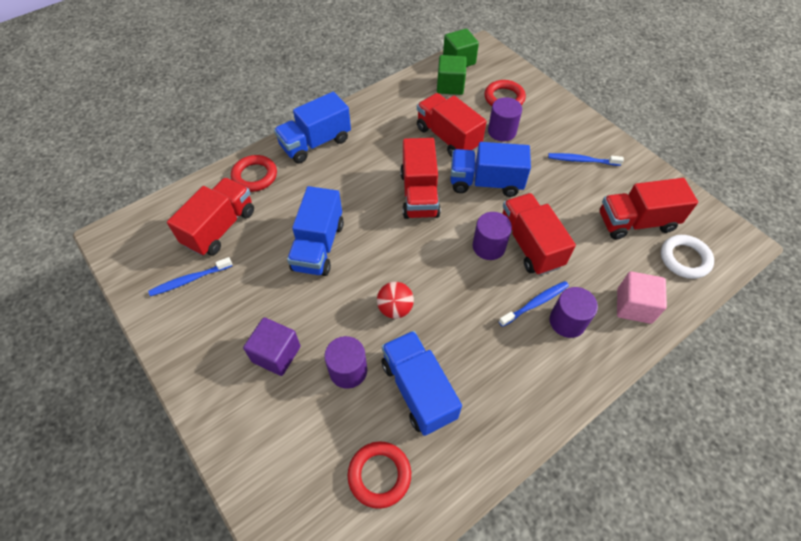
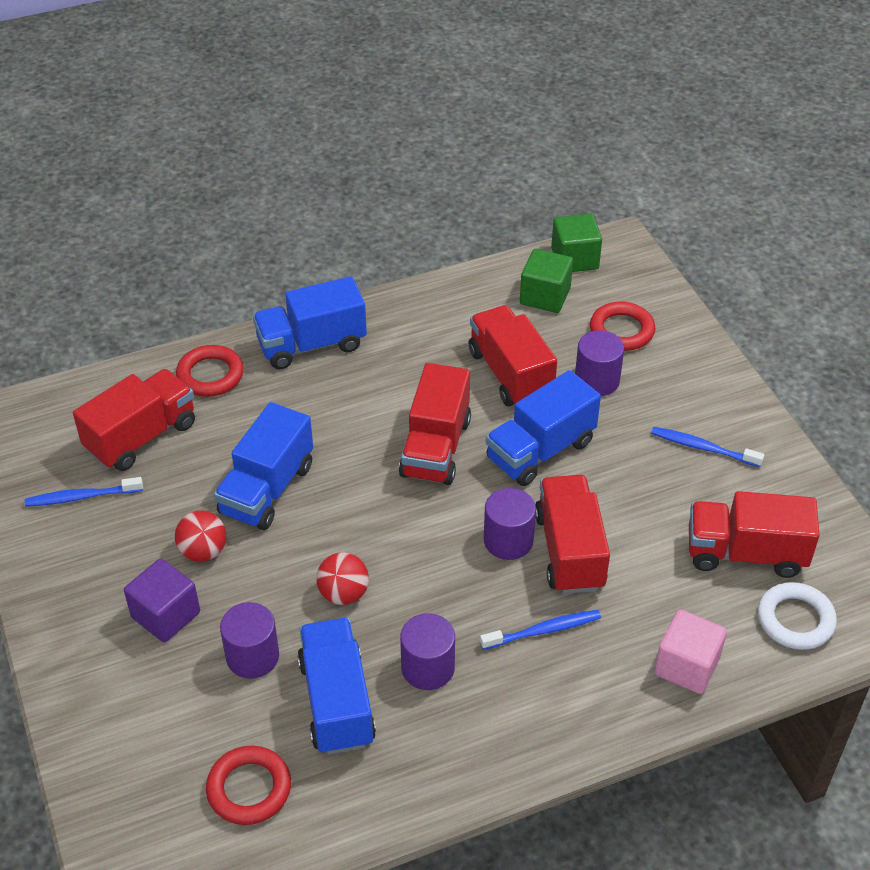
camera: 15 degrees right, 10 degrees down
blue truck [450,142,531,197] -> blue truck turned 60 degrees counterclockwise [486,370,601,486]
purple cylinder [550,287,598,338] -> purple cylinder moved to [400,614,455,690]
none -> red ball [175,511,226,562]

